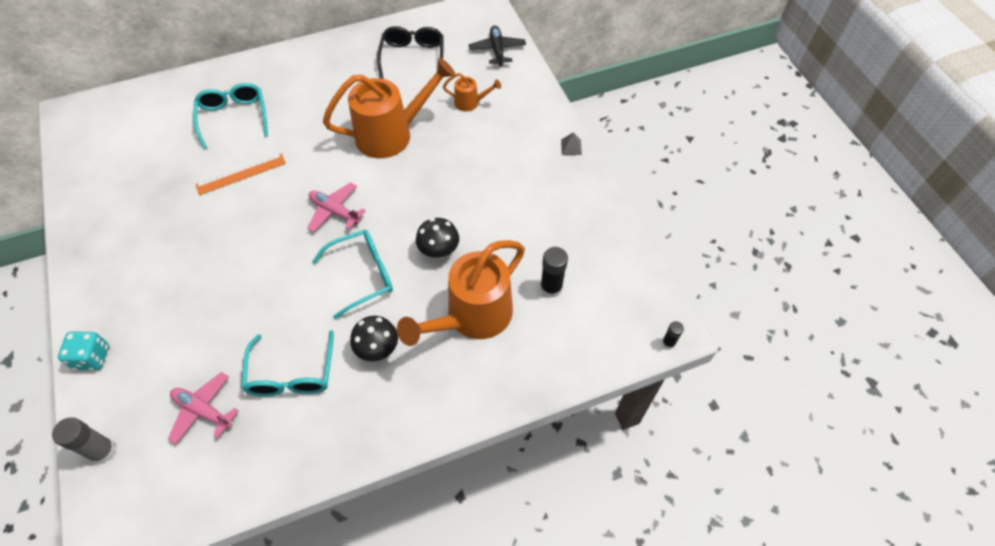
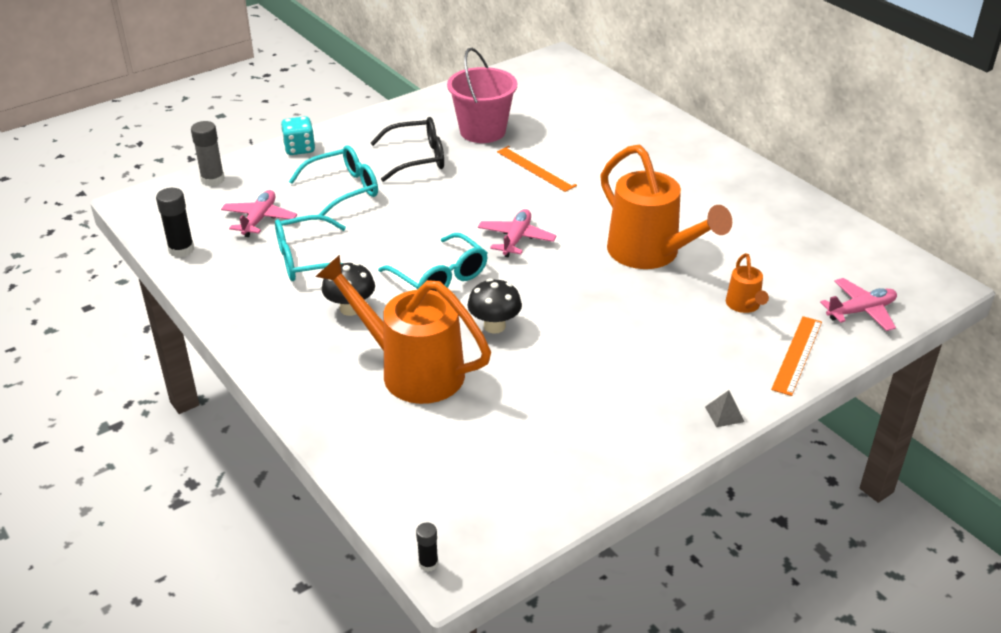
camera: 75 degrees right, 20 degrees down
turquoise glasses [193,83,268,149] -> turquoise glasses moved to [289,145,378,216]
black glasses [377,26,444,79] -> black glasses moved to [371,117,444,182]
black plane [469,25,526,66] -> pink plane [820,278,897,331]
black glue stick [540,247,568,297] -> black glue stick moved to [156,188,194,257]
none -> pink bucket [447,48,517,143]
none -> orange ruler [771,316,822,396]

